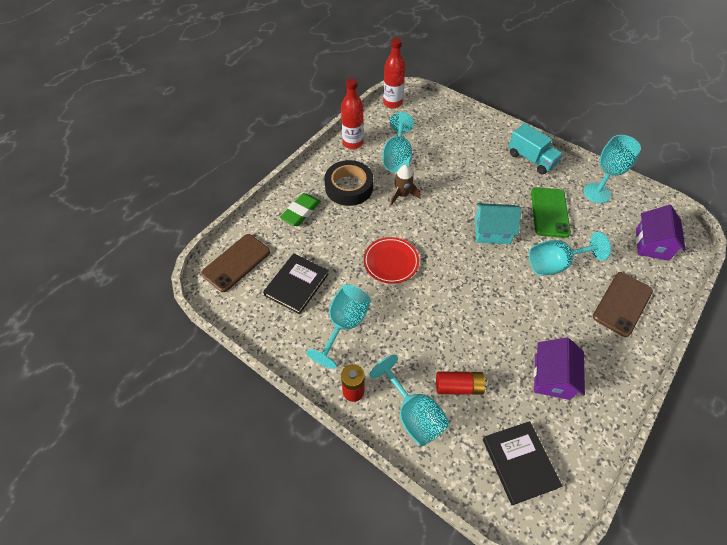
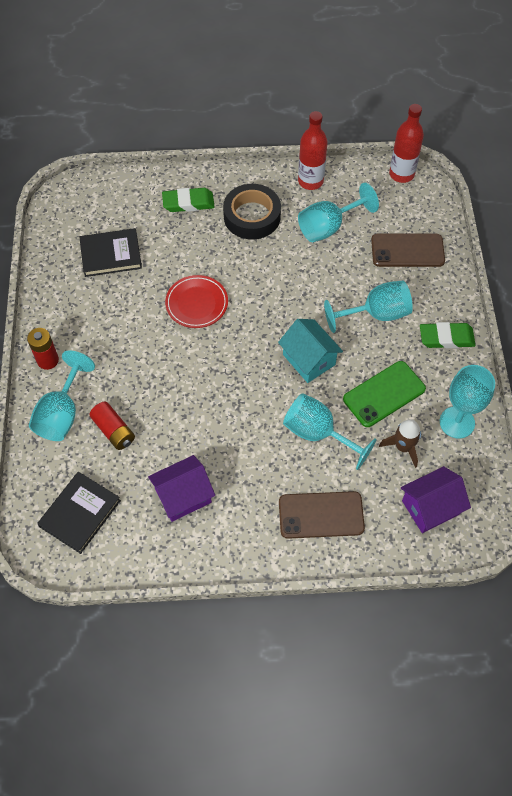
camera: 50 degrees right, 5 degrees up
brown phone [201,234,270,292] -> brown phone moved to [371,234,445,267]
turquoise goblet [306,285,371,369] -> turquoise goblet moved to [324,281,413,333]
brown rocket [390,165,420,206] -> brown rocket moved to [379,419,421,468]
turquoise truck [508,123,563,174] -> green eraser [420,322,476,348]

